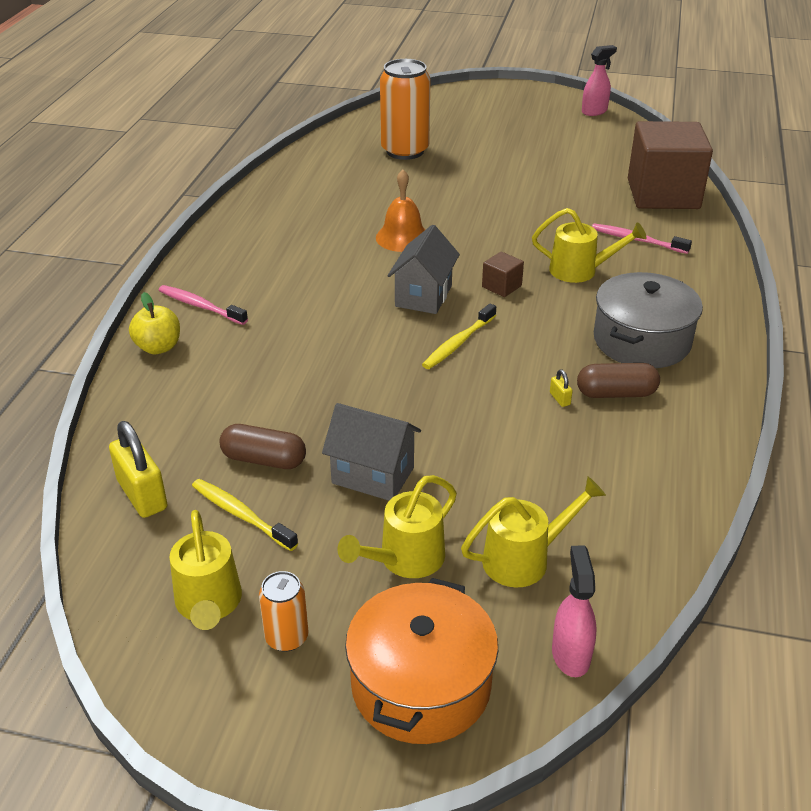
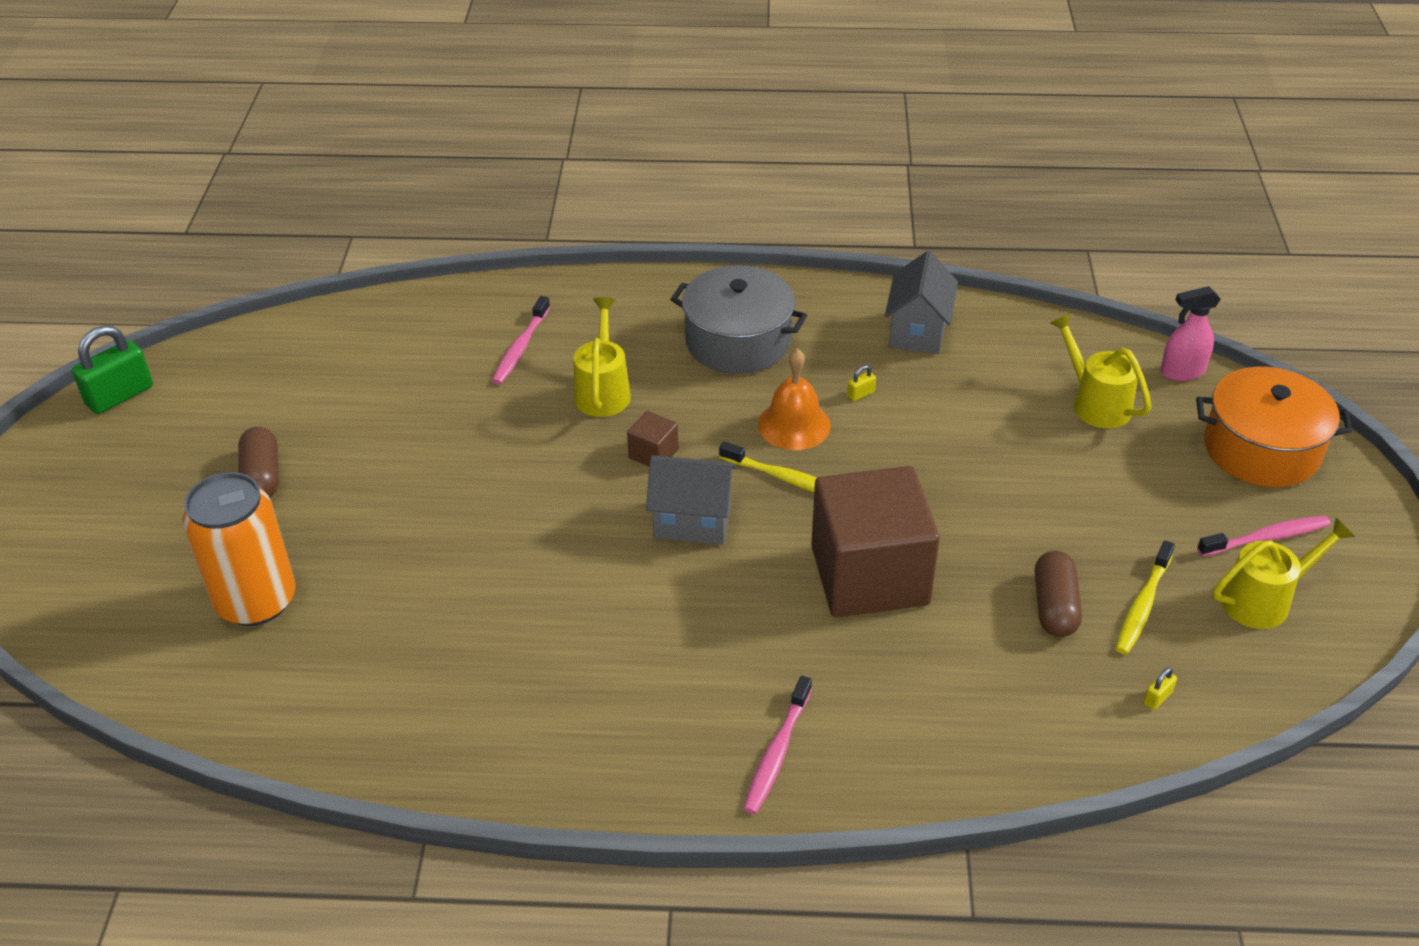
camera: 100 degrees left, 5 degrees up
yellow padlock [109,421,168,518] -> yellow padlock [1143,667,1177,710], size x0.43
yellow apple [129,292,180,354] -> none
orange can [259,571,309,652] -> pink toothbrush [1197,516,1331,557]
grey house [322,403,421,501] -> grey house moved to [885,251,958,354]
yellow watering can [337,475,457,578] -> none
orange bell [376,170,425,252] -> orange bell moved to [758,348,831,450]
brown capsule [577,363,660,398] -> brown capsule moved to [238,427,279,498]
pink spray bottle [582,45,617,116] -> green padlock [72,325,153,414]
brown cube [628,121,713,209] -> brown cube moved to [811,466,940,617]

